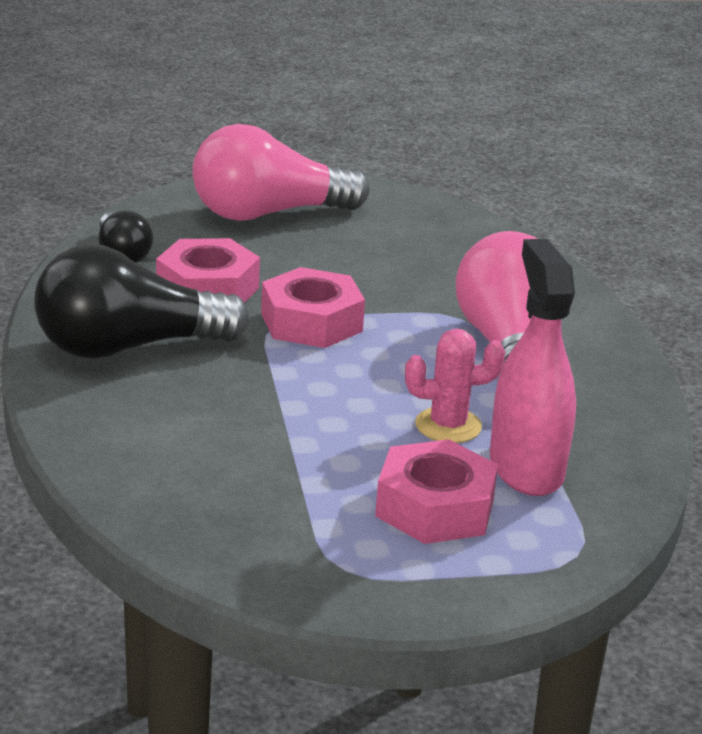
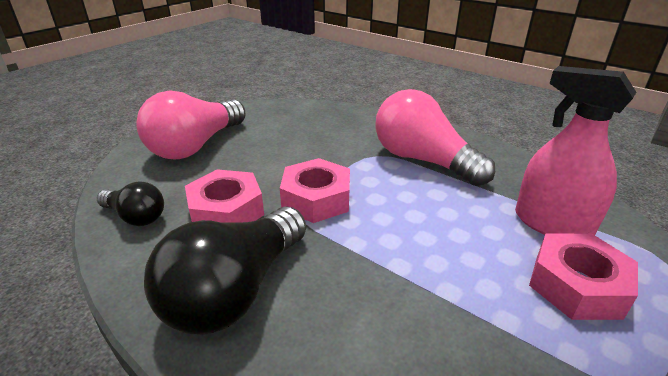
camera: 40 degrees left, 5 degrees up
pink cactus [405,329,505,443] -> none

